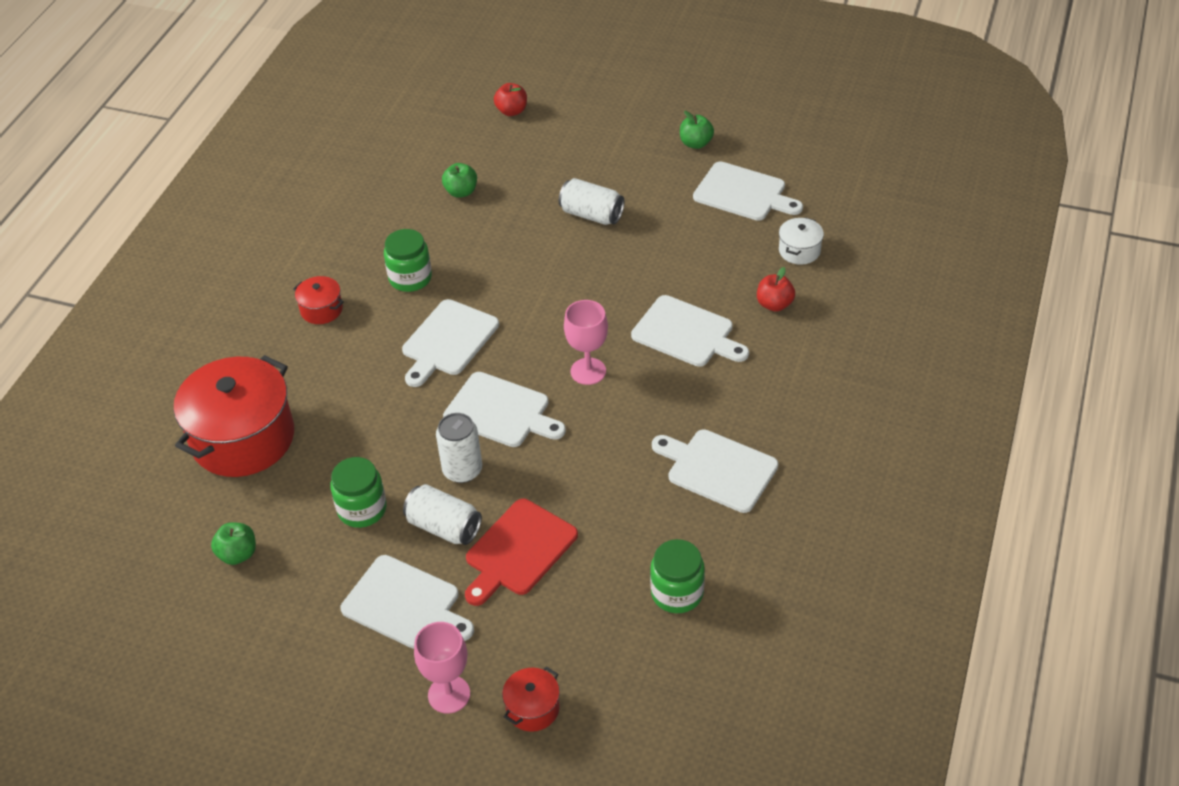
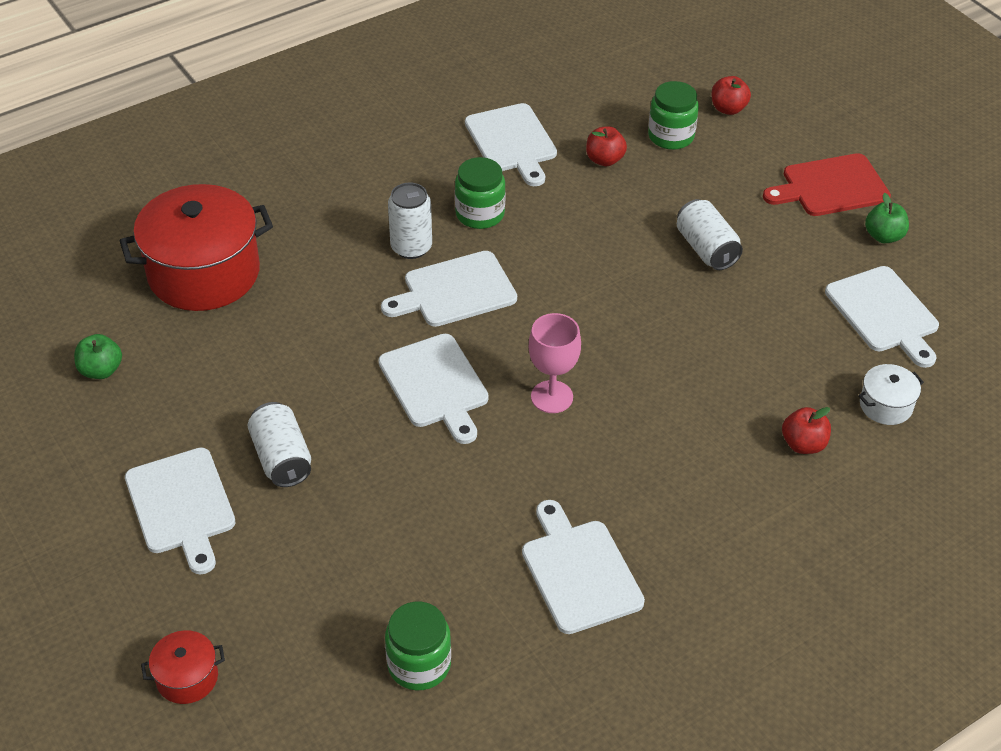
camera: 35 degrees right, 0 degrees up
red pot [293,276,344,324] -> none
green jar [330,457,387,528] -> green jar moved to [648,81,699,150]
pink goblet [414,622,470,714] -> none
white can [436,413,482,483] -> white can moved to [388,183,432,259]
green apple [442,163,477,198] -> red apple [586,126,627,166]
red cutting board [465,499,578,606] -> red cutting board moved to [763,153,891,216]
white cutting board [631,295,749,367] -> white cutting board moved to [465,103,557,186]

